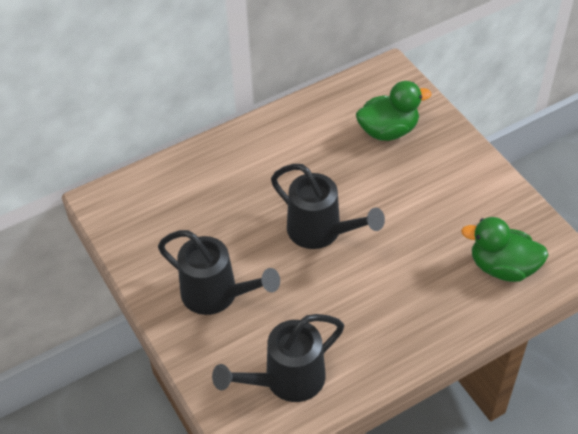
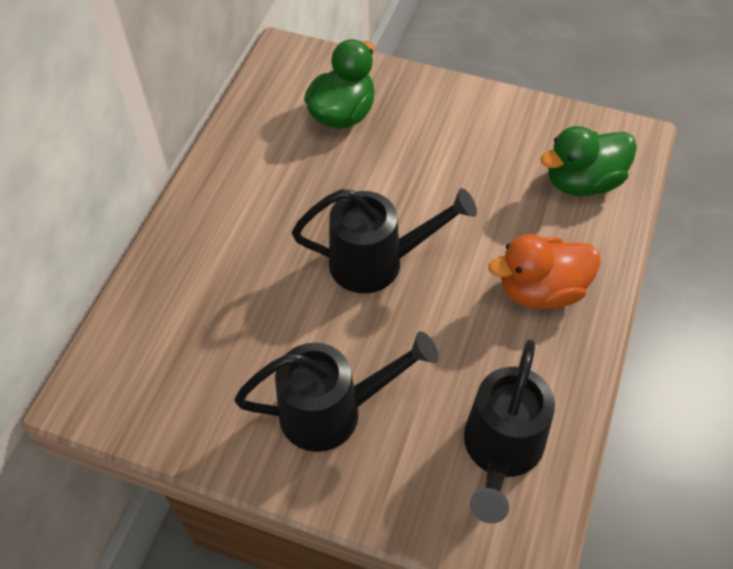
camera: 40 degrees left, 5 degrees up
none -> orange duck [488,234,601,309]

